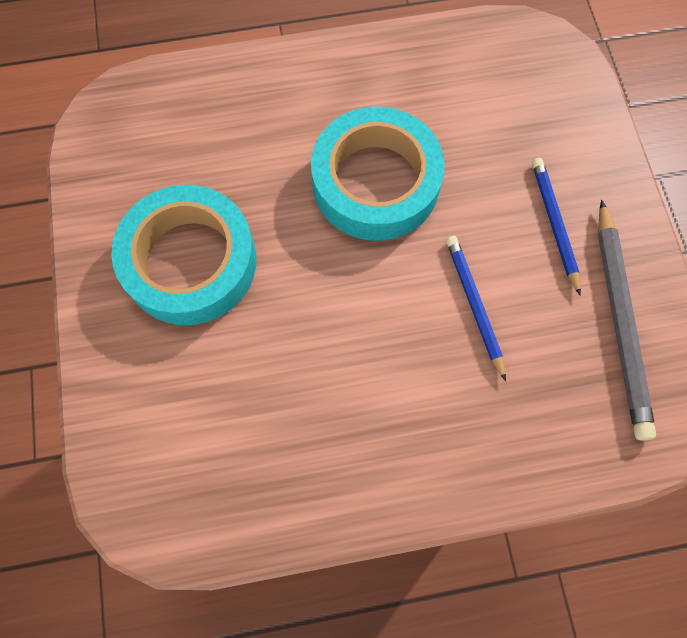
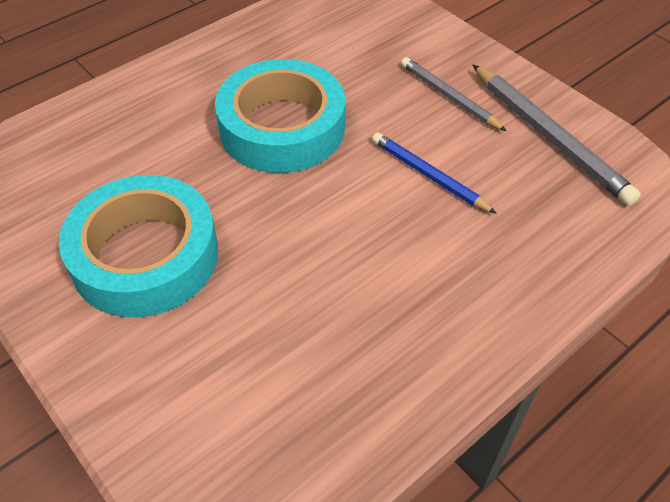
camera: 30 degrees left, 20 degrees down
blue pencil [532,158,581,295] -> grey pencil [401,57,506,131]

